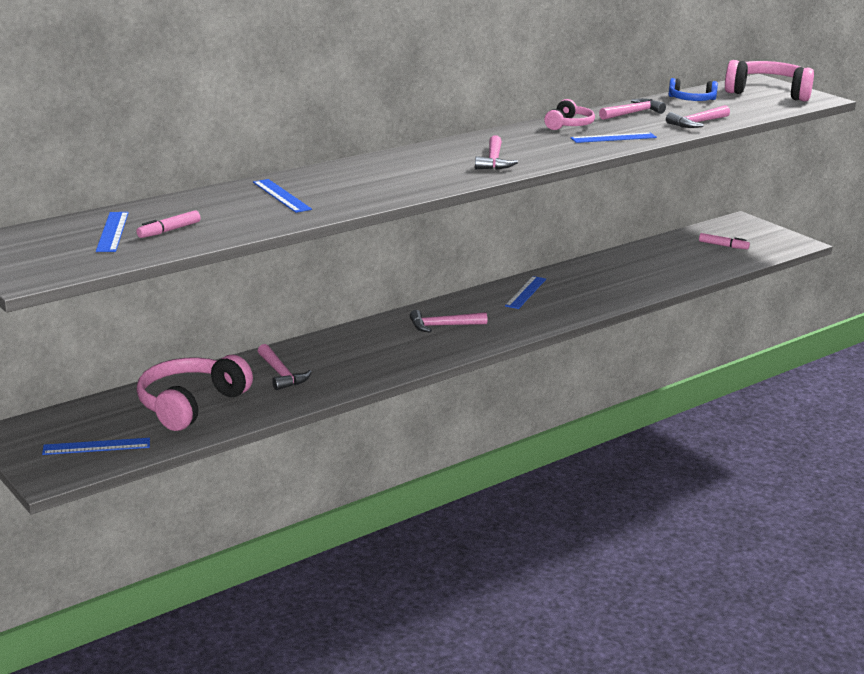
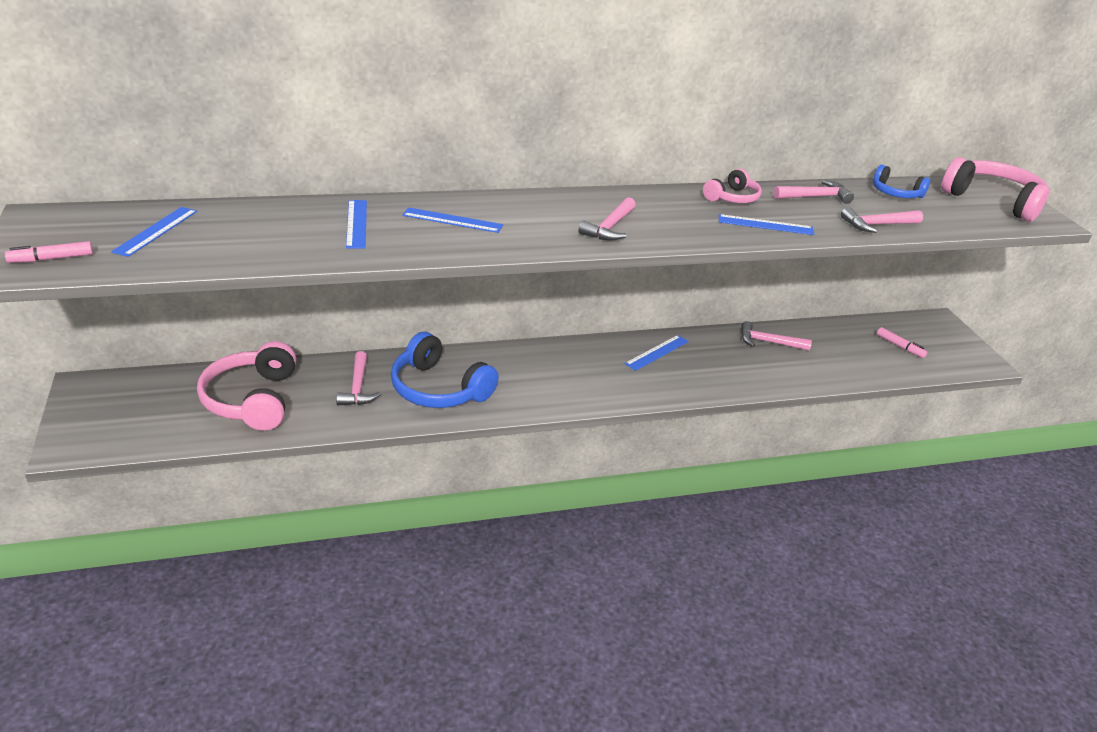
camera: 20 degrees right, 10 degrees up
blue ruler [42,438,150,455] -> blue ruler moved to [402,207,503,233]
pink marker [136,210,201,238] -> pink marker moved to [5,241,93,263]
pink headphones [137,355,253,431] -> pink headphones turned 60 degrees counterclockwise [197,341,296,431]
pink hammer [410,310,487,332] -> pink hammer moved to [741,321,812,351]
none -> blue headphones [391,332,499,408]

